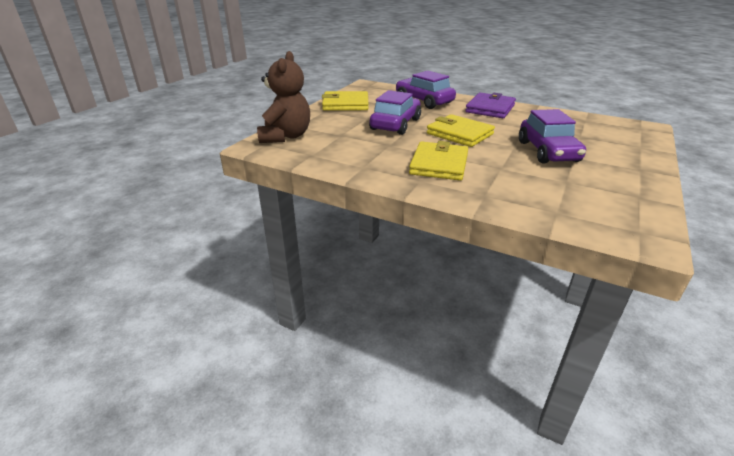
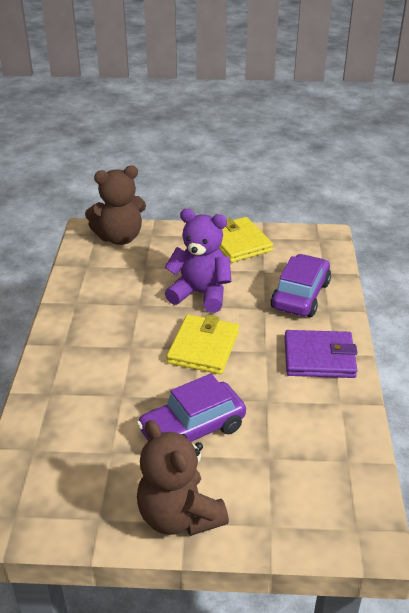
camera: 65 degrees right, 5 degrees up
purple car [369,90,421,135] -> purple teddy bear [164,209,231,313]
yellow wallet [409,141,468,180] -> none
none -> brown teddy bear [137,420,229,536]

